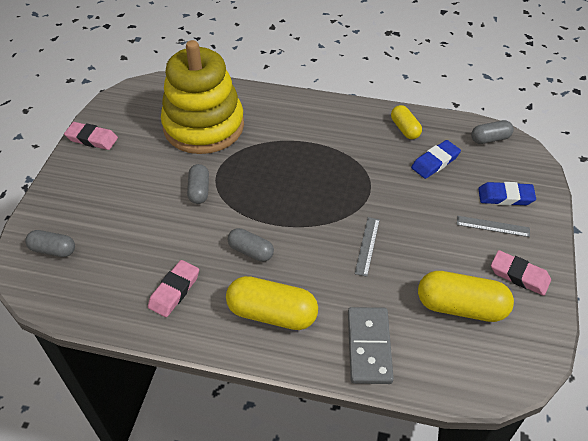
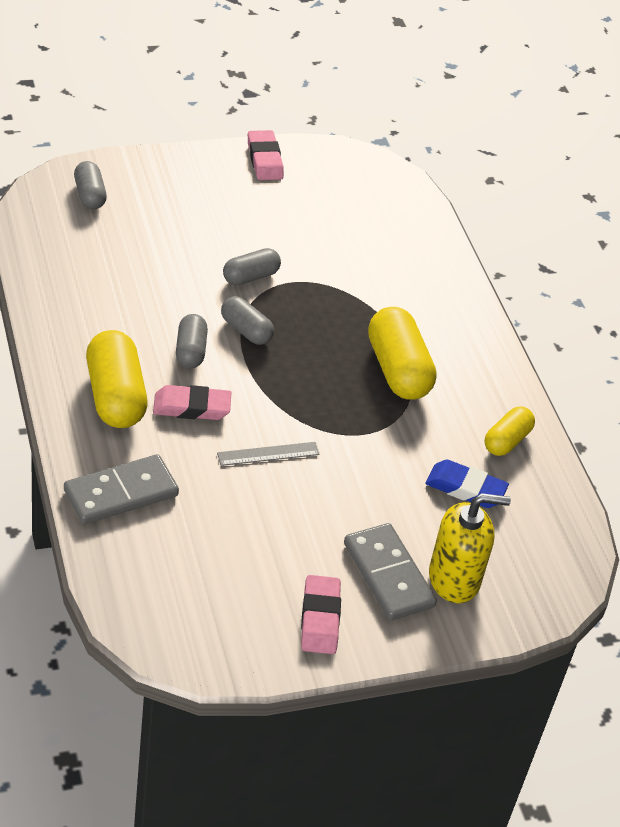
camera: 55 degrees right, 5 degrees down
pink eraser [148,260,199,317] -> pink eraser moved to [153,385,232,420]
yellow stacking toy [161,40,244,154] -> none
yellow capsule [418,271,514,322] -> yellow capsule moved to [368,307,437,400]
grey ruler [457,216,530,237] -> grey domino [344,523,437,621]
grey capsule [471,120,514,144] -> grey capsule moved to [221,296,274,345]
blue eraser [478,182,536,205] -> yellow soap dispenser [429,493,511,603]

